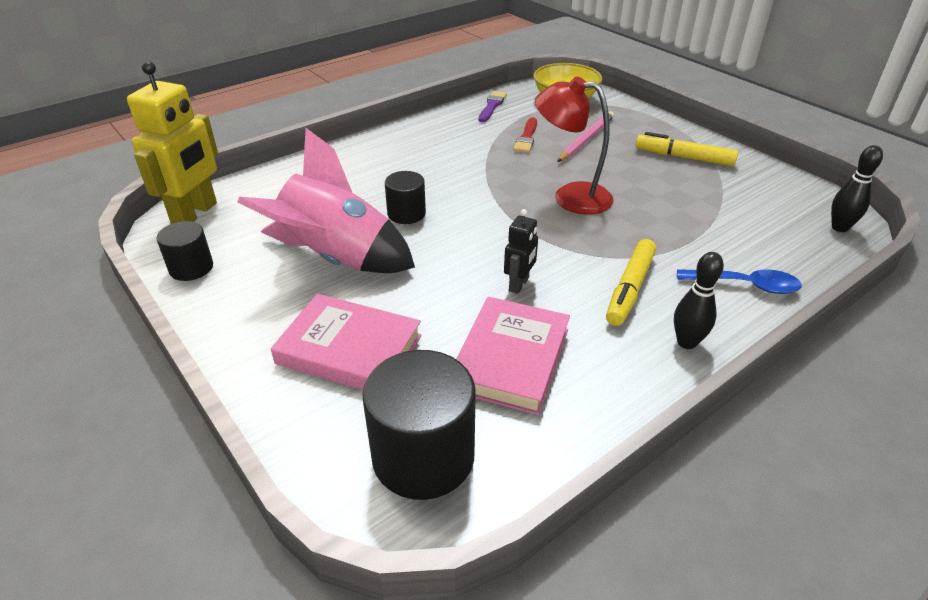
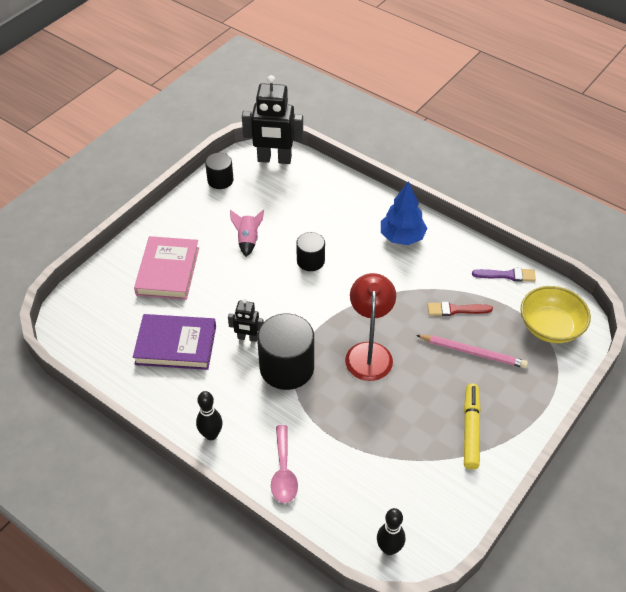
camera: 75 degrees right, 10 degrees up
yellow robot [127,61,218,224] -> black robot [242,75,303,164]
pink rocket [237,128,415,273] -> pink rocket [230,210,264,257], size x0.44
black cylinder [362,350,476,500] -> black cylinder moved to [257,314,314,390]
pink book [456,297,570,415] -> purple book [133,314,216,370]
yellow marker [606,239,656,326] -> none
blue spoon [677,269,802,294] -> pink spoon [271,425,298,503]
none -> blue tree [381,181,428,245]

